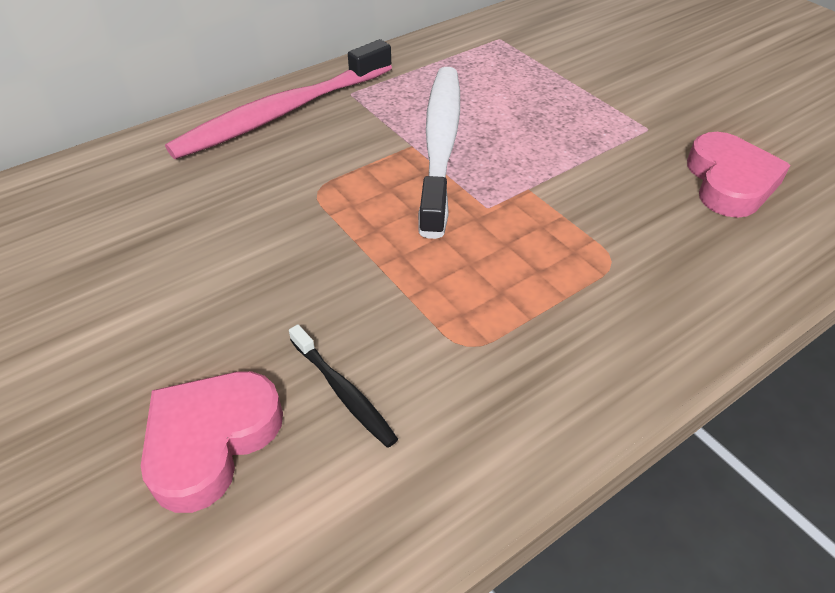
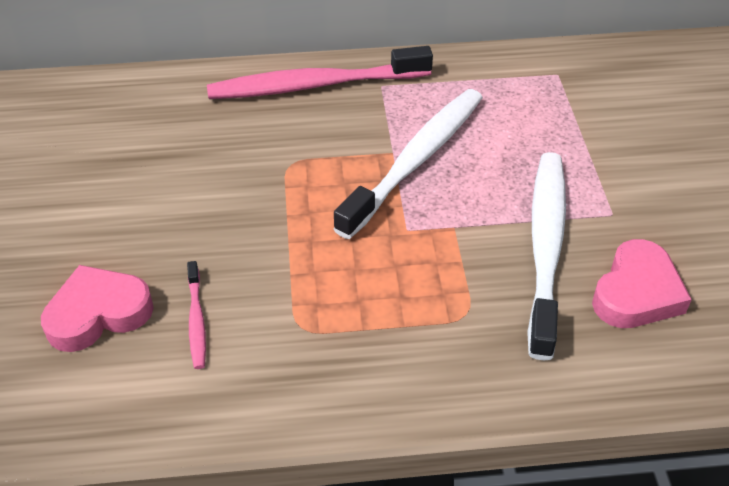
camera: 30 degrees right, 0 degrees up
black toothbrush [289,324,398,448] -> pink toothbrush [187,261,206,369]
none -> white toothbrush [527,152,566,360]

